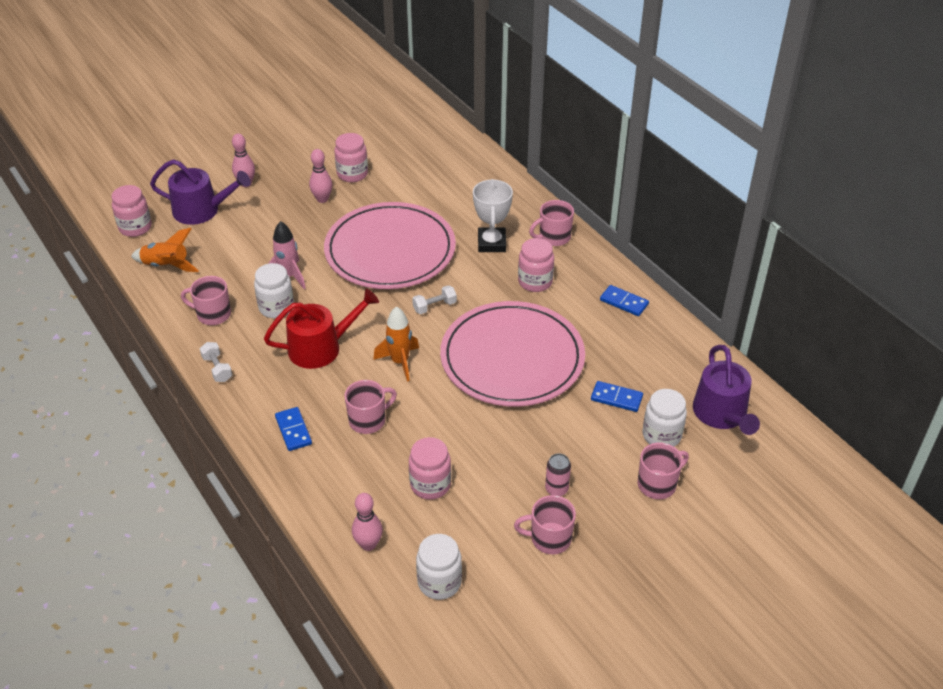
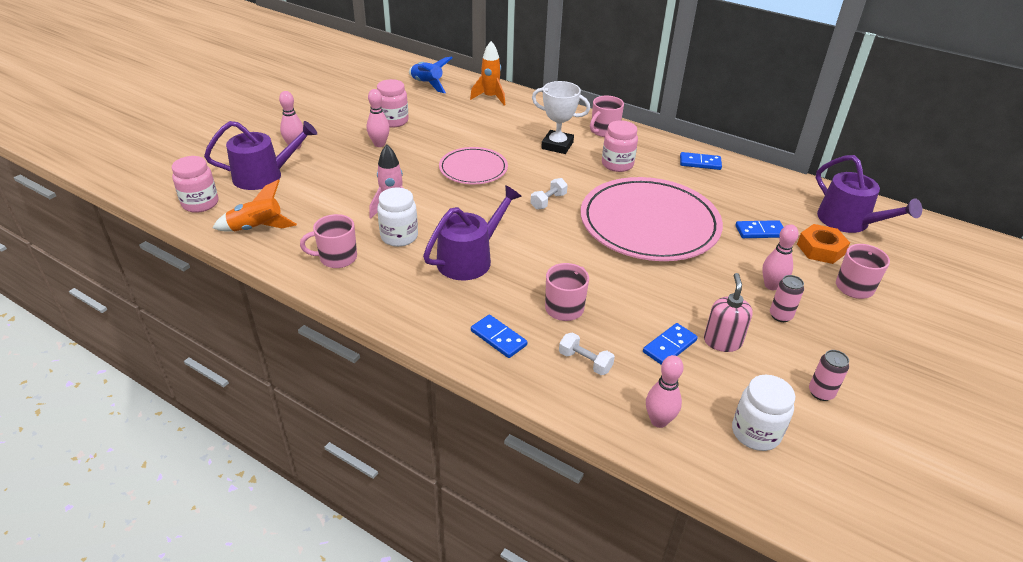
camera: 25 degrees left, 5 degrees down
white dumbbell [200,342,232,382] -> white dumbbell moved to [559,332,615,375]
red watering can [264,289,379,369] -> purple watering can [423,185,522,280]
pink plate [324,202,456,289] -> pink plate [439,147,508,184], size x0.54
orange rocket [373,306,419,382] -> orange rocket moved to [470,41,505,105]
pink jar [409,437,451,500] -> blue domino [643,323,698,365]
white trophy [473,179,513,252] -> white trophy turned 45 degrees counterclockwise [532,81,590,154]
pink mug [514,495,576,555] -> none
white jar [642,389,687,447] -> orange nut [797,224,850,264]
none -> blue rocket [409,56,453,93]
none -> pink soap dispenser [704,273,753,352]
none -> pink bowling pin [762,224,799,290]
none -> pink can [809,350,849,401]

